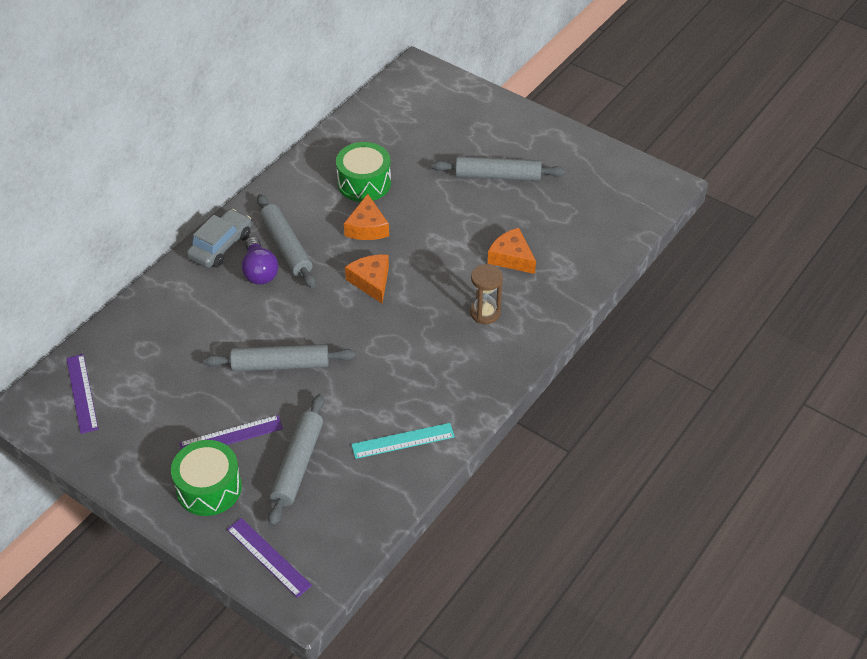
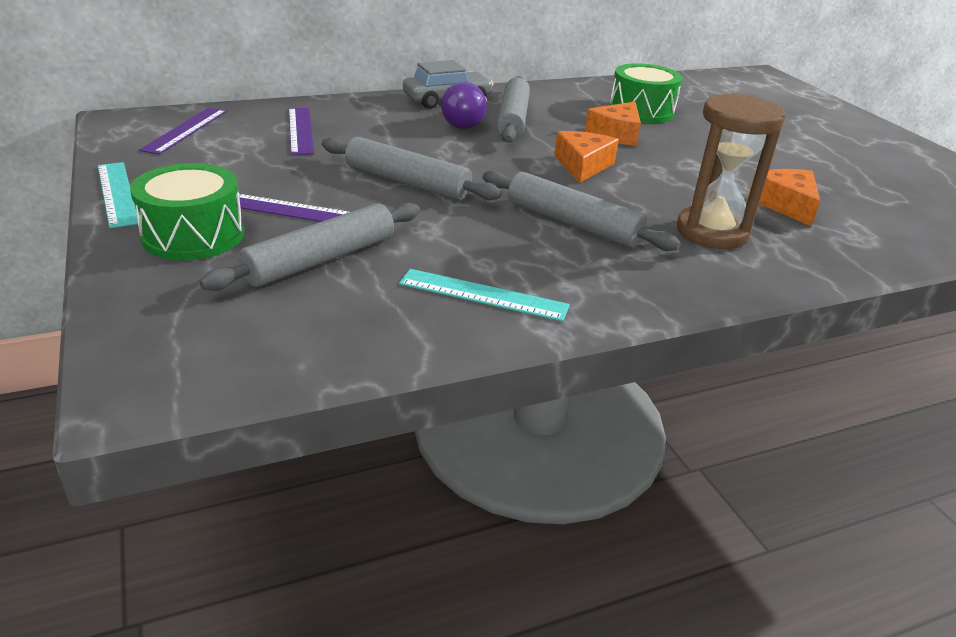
camera: 30 degrees right, 15 degrees down
purple ruler [227,518,312,598] -> purple ruler moved to [289,108,314,155]
grey rolling pin [432,156,565,181] -> grey rolling pin moved to [483,170,681,251]
brown hourglass [470,264,503,324] -> brown hourglass [677,93,786,249], size x1.52
none -> turquoise ruler [98,162,138,228]

